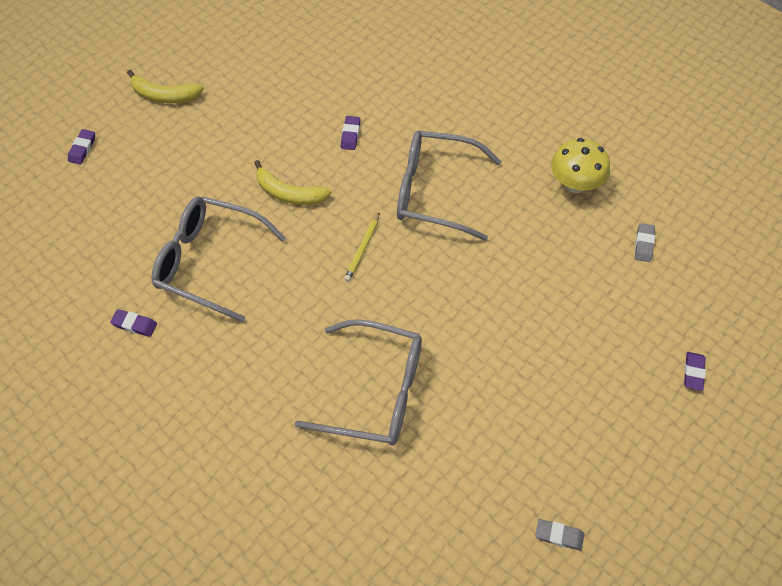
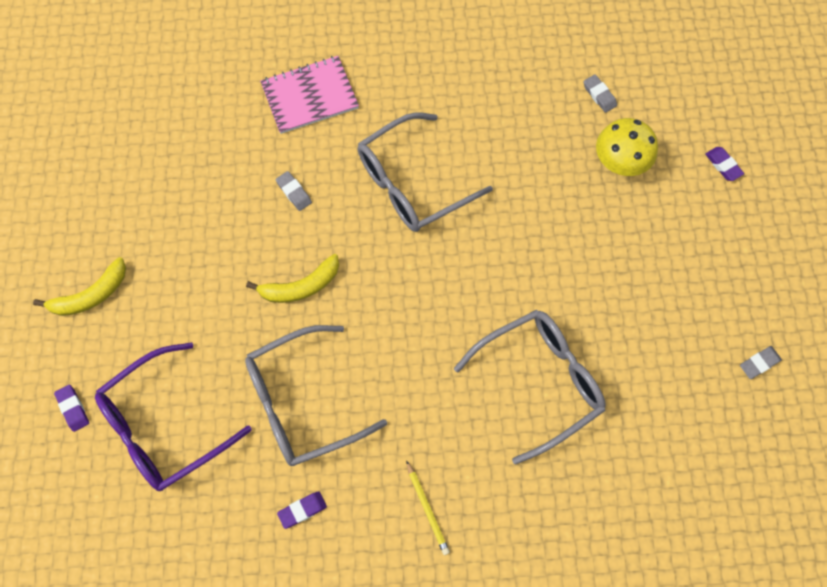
camera: 45 degrees left, 10 degrees up
purple eraser [341,116,360,150] -> grey eraser [276,171,312,211]
yellow pencil [344,212,380,282] -> yellow pencil moved to [406,460,450,555]
yellow mushroom [551,138,610,193] -> yellow mushroom moved to [596,118,658,176]
none -> purple glasses [95,342,252,491]
none -> pink notebook [260,56,359,134]

